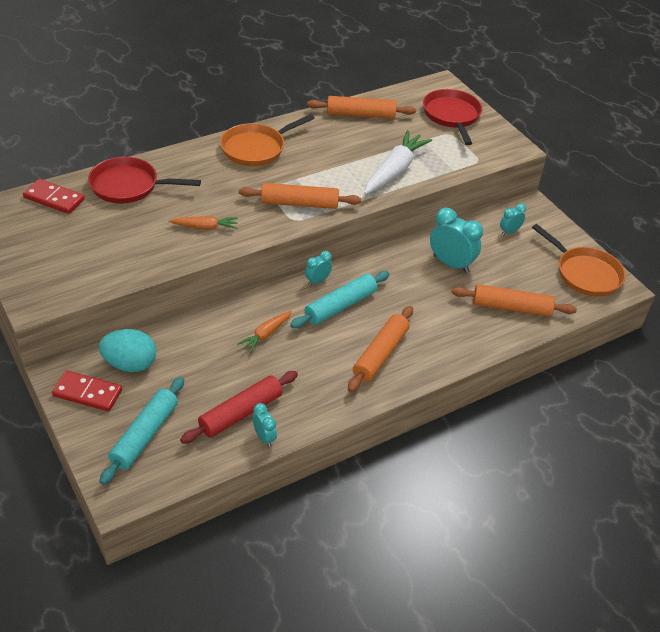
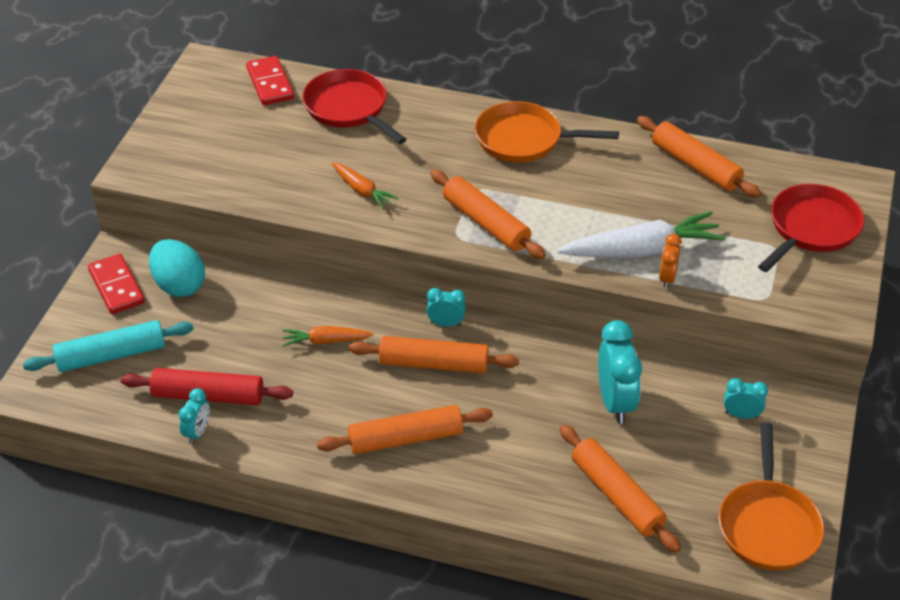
camera: 50 degrees right, 0 degrees up
turquoise rolling pin [290,271,390,328] -> orange rolling pin [349,336,519,373]
none -> orange clock [659,234,682,289]

